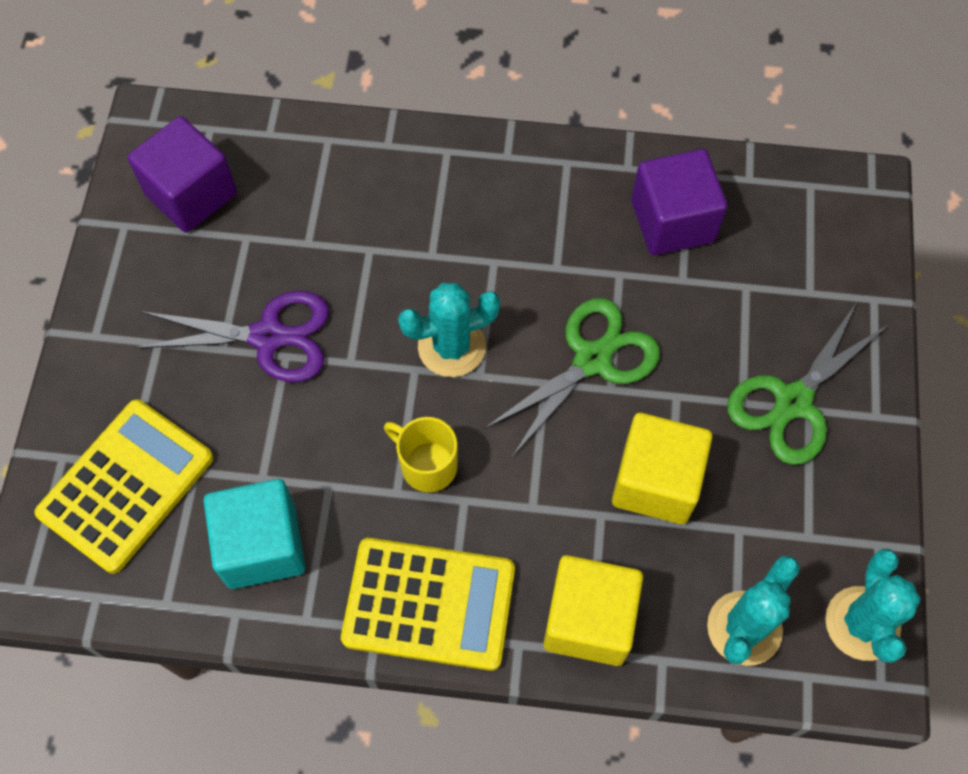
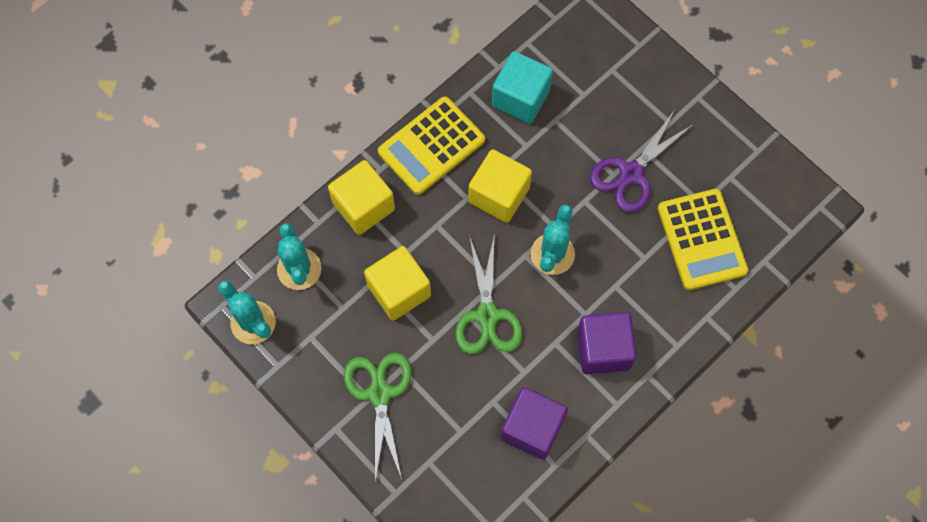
camera: 130 degrees right, 5 degrees up
yellow calculator [34,399,213,574] -> yellow calculator moved to [658,189,748,290]
purple cube [127,116,237,233] -> purple cube moved to [577,312,637,374]
yellow mug [384,417,458,492] -> yellow cube [469,149,532,223]

